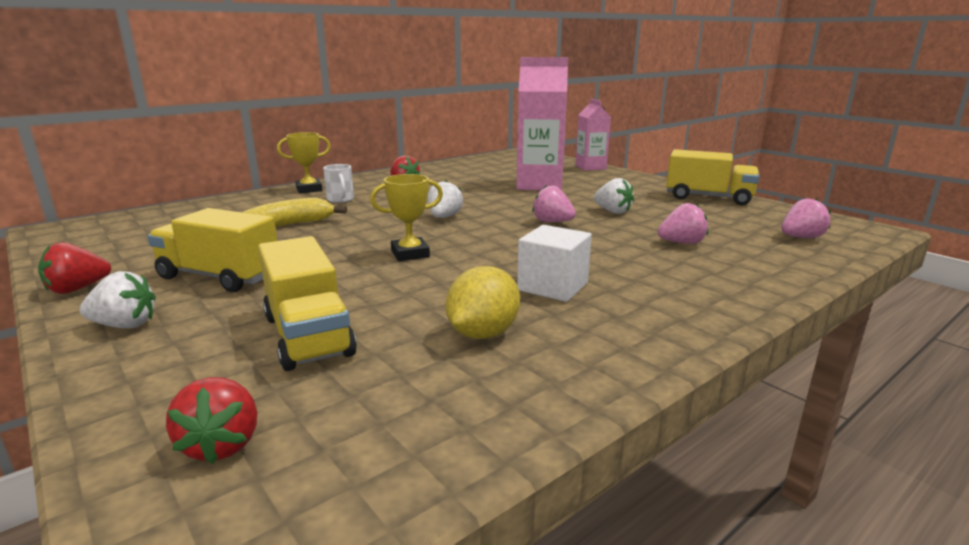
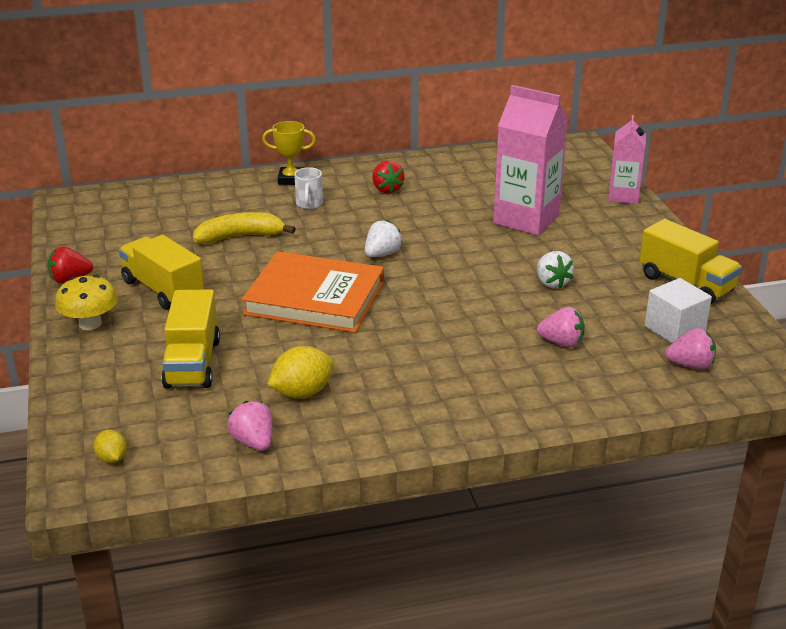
camera: 25 degrees right, 10 degrees up
white strawberry [80,271,156,328] -> yellow mushroom [55,275,118,330]
red strawberry [166,377,257,464] -> none
yellow trophy [370,174,443,261] -> orange book [242,251,384,333]
white cube [517,225,592,302] -> white cube moved to [645,278,712,343]
pink strawberry [532,185,576,222] -> pink strawberry moved to [227,401,272,451]
none -> yellow lemon [94,430,127,463]

